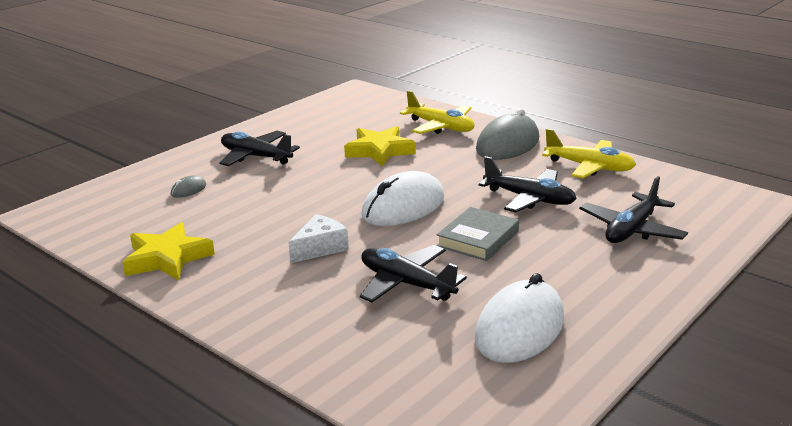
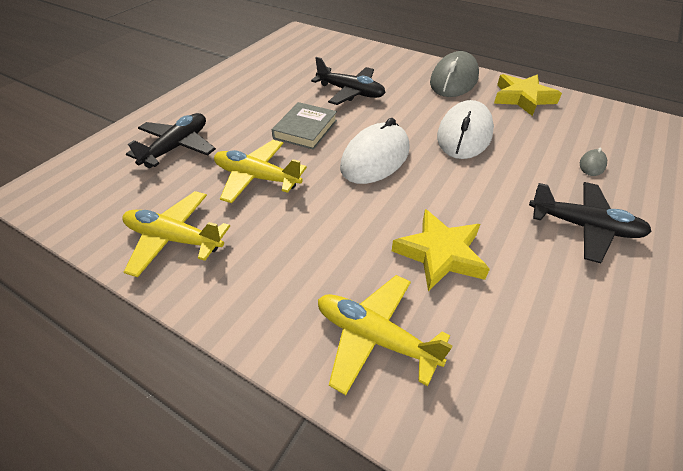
camera: 170 degrees right, 20 degrees up
white cheese [288,214,349,263] -> none
white mouse [475,273,564,363] -> white mouse moved to [437,100,494,159]
grey mouse [476,108,539,160] -> grey mouse moved to [430,51,479,97]
black plane [479,156,577,212] -> yellow plane [214,140,307,203]

